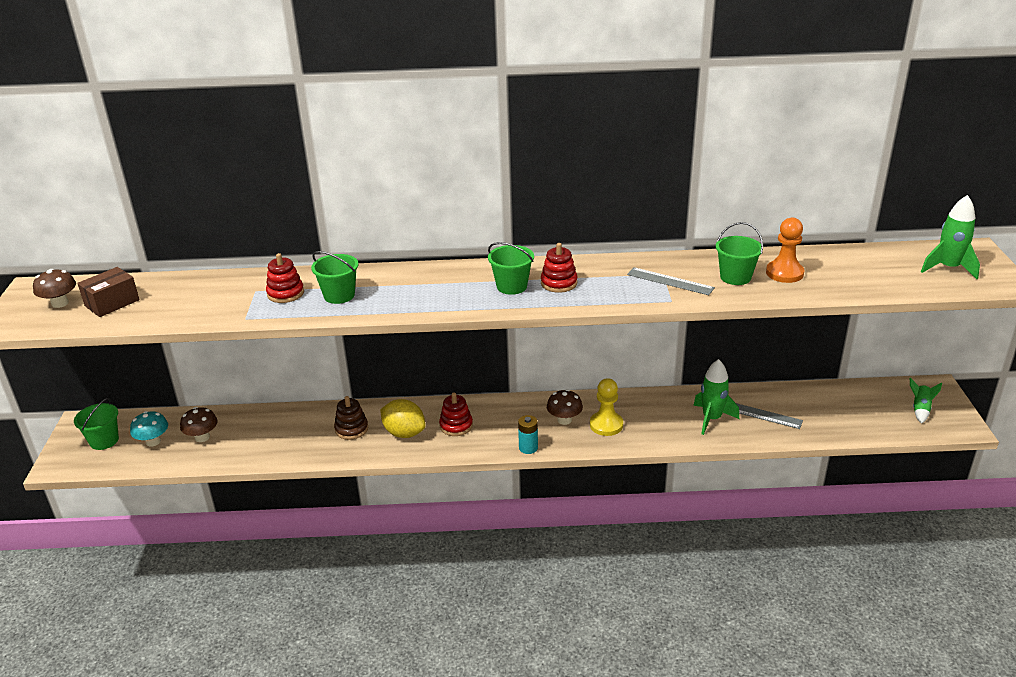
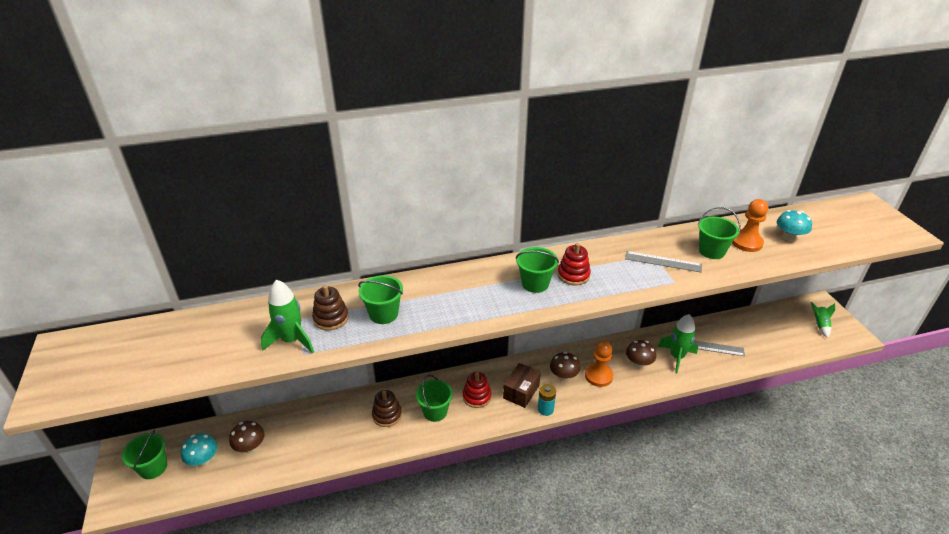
camera: 15 degrees left, 5 degrees up
brown mushroom [33,269,76,308] -> brown mushroom moved to [626,340,656,368]
brown box [77,267,140,317] -> brown box moved to [503,363,541,408]
red stacking toy [266,253,304,303] -> brown stacking toy [312,285,349,331]
yellow lemon [380,399,426,438] -> green bucket [415,375,453,422]
yellow pawn [590,378,623,436] -> orange pawn [585,341,613,387]
green rocket [921,195,980,279] -> green rocket moved to [261,280,314,353]
none -> turquoise mushroom [777,210,812,242]

